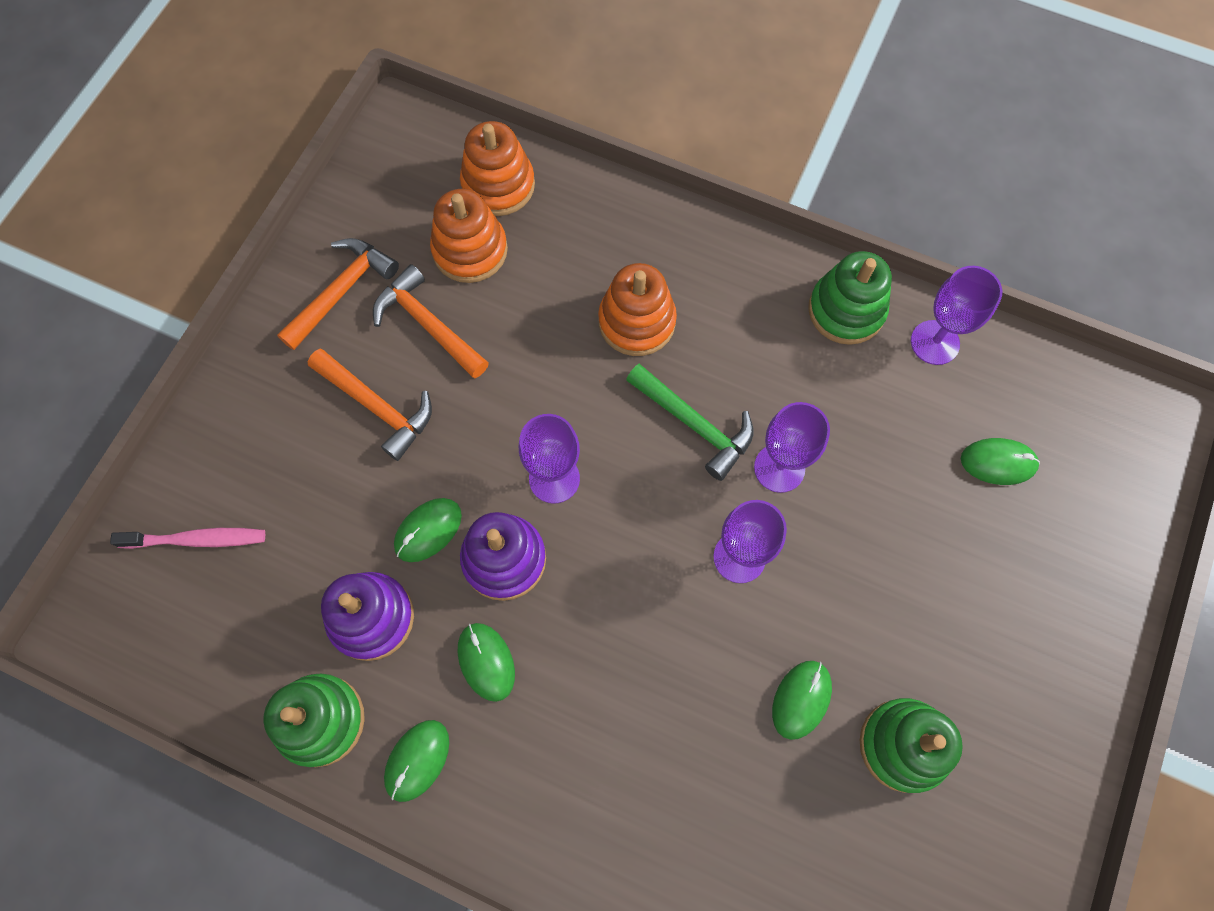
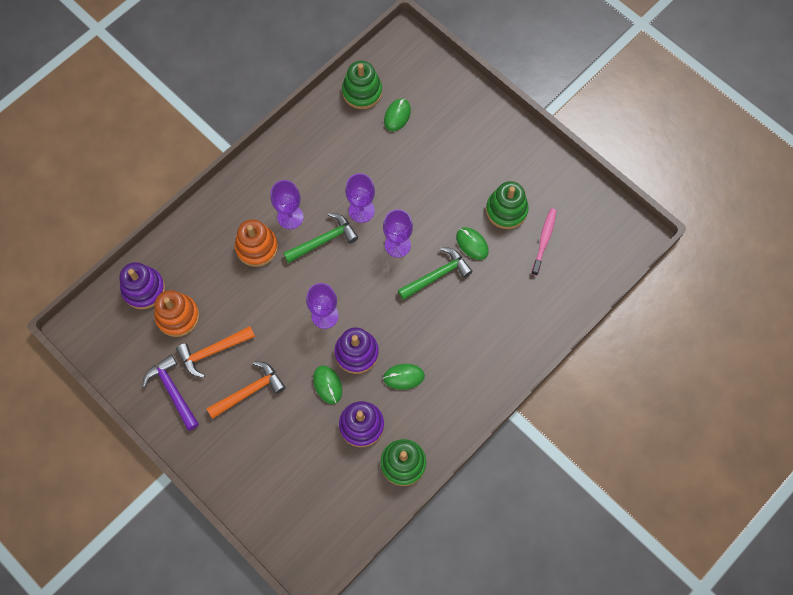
camera: 70 degrees left, 0 degrees up
pink toothbrush [110,528,265,549] -> pink toothbrush moved to [531,208,557,276]
orange hammer [277,238,399,350] -> purple hammer [142,355,199,431]
green mouse [384,720,449,802] -> none
orange stacking toy [460,121,535,216] -> purple stacking toy [120,262,165,309]
green stacking toy [808,251,892,345] -> green stacking toy moved to [342,61,382,109]
purple goblet [911,266,1002,365] -> purple goblet moved to [271,180,304,229]
none -> green hammer [398,247,473,300]

